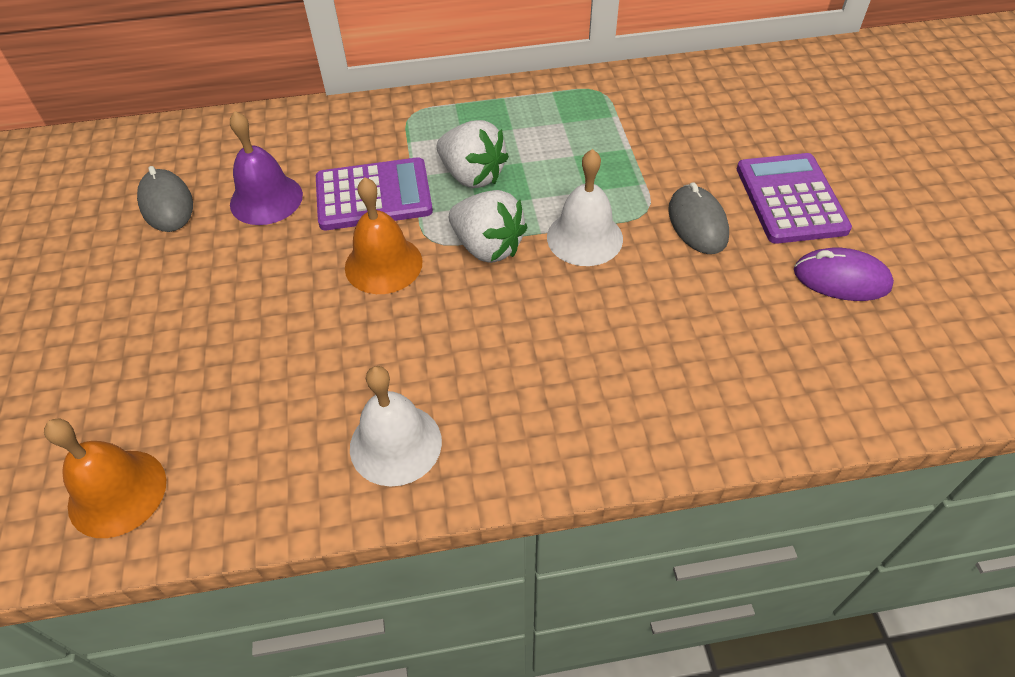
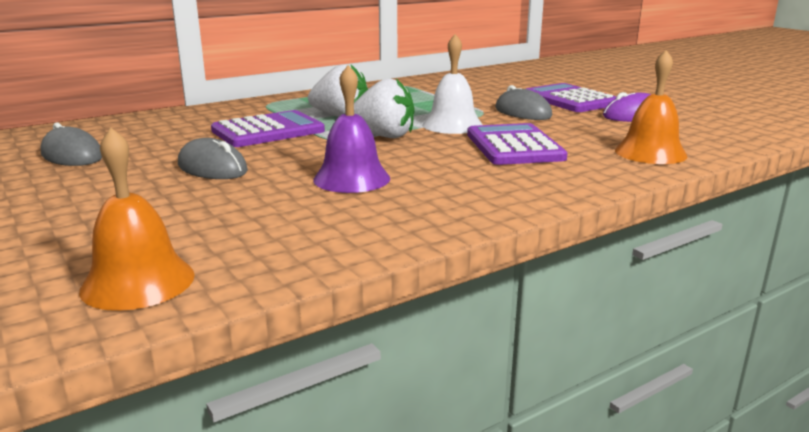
camera: 25 degrees left, 30 degrees down
purple bell [230,111,303,225] -> purple bell moved to [313,65,390,193]
orange bell [345,177,423,294] -> orange bell moved to [615,50,688,164]
white bell [350,366,442,487] -> none
none -> grey mouse [178,138,248,179]
none -> purple calculator [467,123,568,165]

